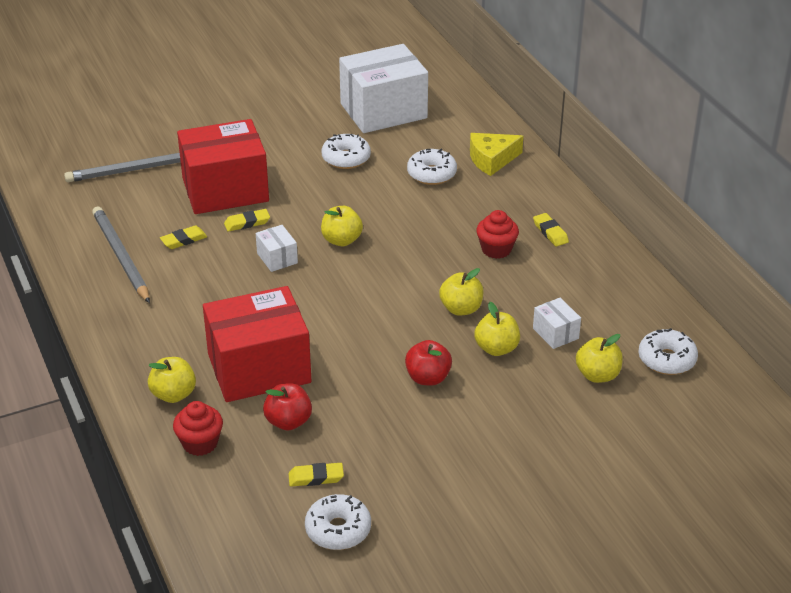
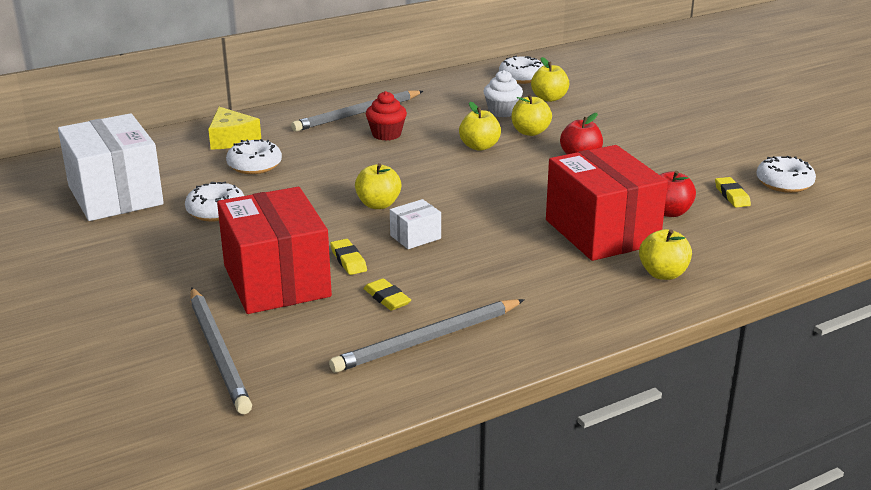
camera: 95 degrees left, 10 degrees down
red cupcake [173,401,223,456] -> none
yellow eraser [533,213,569,246] -> grey pencil [291,90,423,132]
white box [533,298,581,349] -> white cupcake [483,70,523,117]

